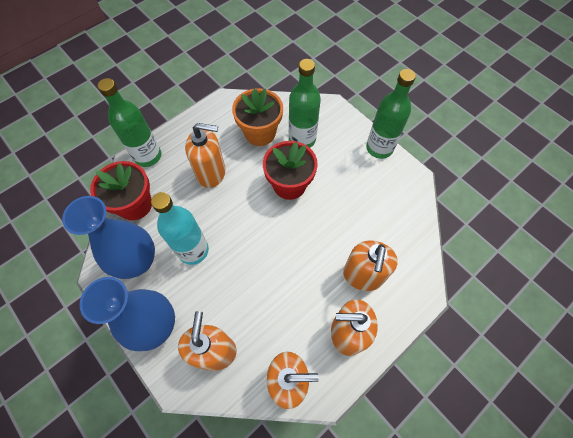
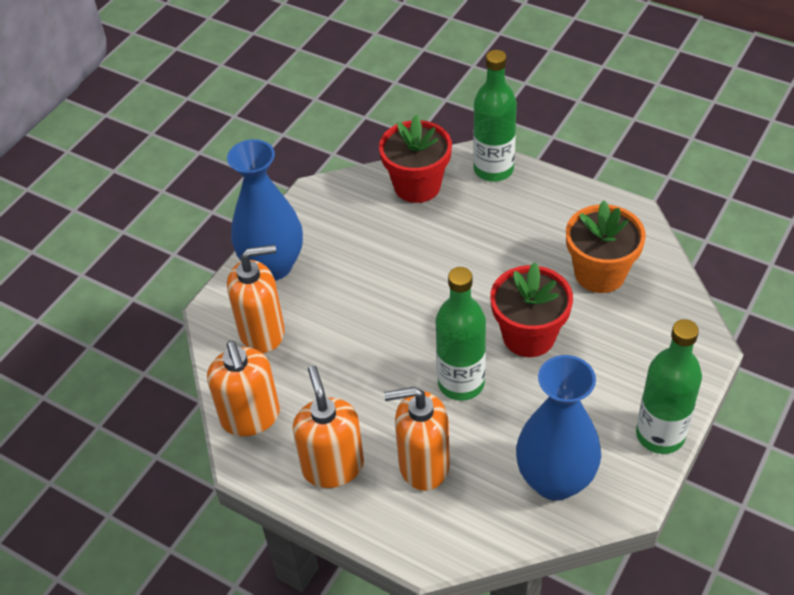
camera: 75 degrees right, 15 degrees down
blue vase [62,196,155,279] -> blue vase moved to [516,355,601,501]
turquoise bottle [151,192,209,265] -> none
orange soap dispenser [185,123,225,188] -> none
green bottle [289,59,321,148] -> green bottle moved to [436,267,486,401]

